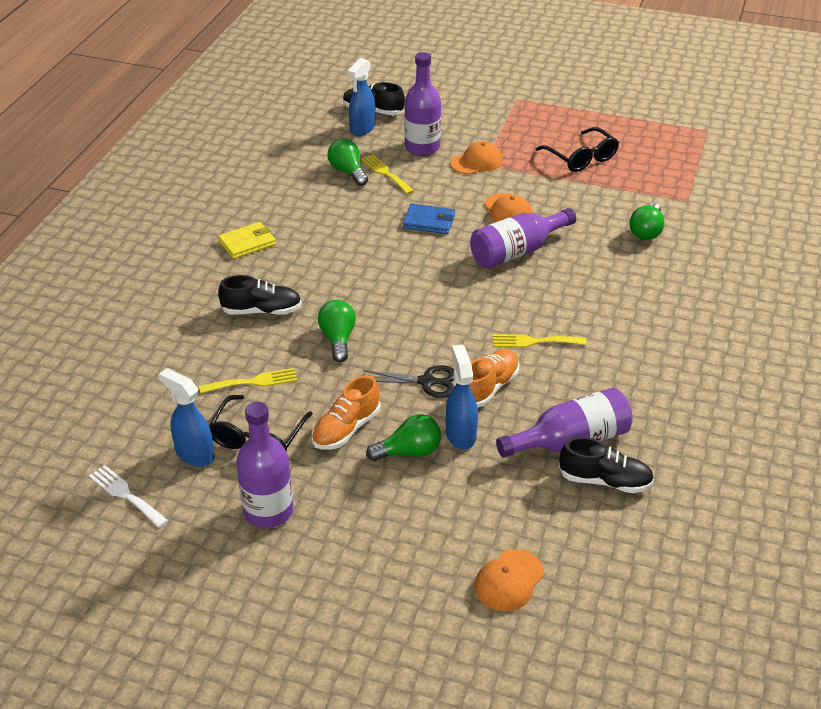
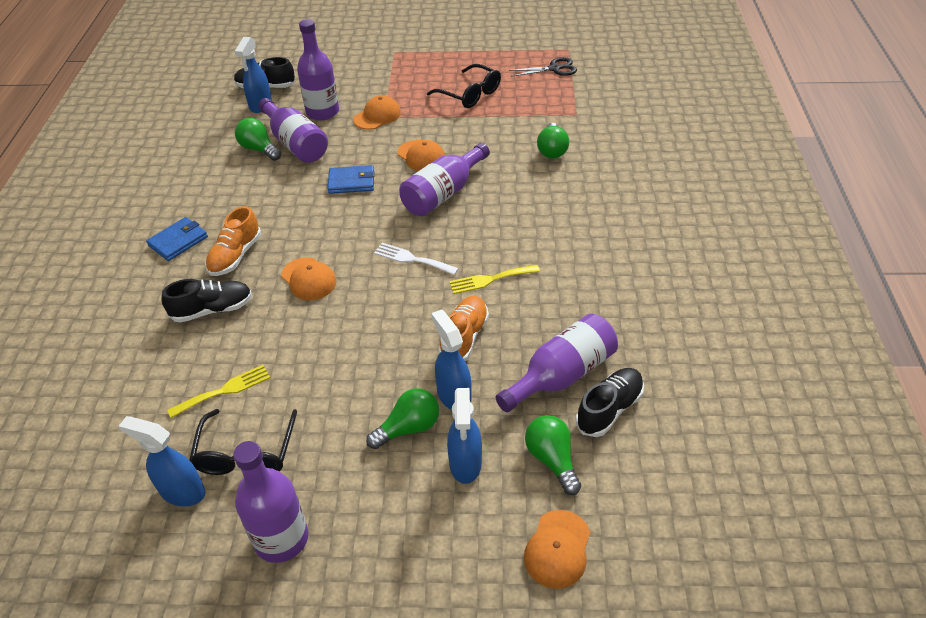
camera: 15 degrees left, 5 degrees up
white fork [89,465,168,528] -> white fork moved to [374,243,459,275]
yellow wallet [218,222,276,259] -> blue wallet [146,217,208,261]
orange shoe [312,376,380,450] -> orange shoe moved to [205,206,261,276]
green light bulb [318,300,356,362] -> green light bulb moved to [525,415,581,495]
yellow fork [361,155,414,194] -> purple bottle [259,98,328,163]
black scissors [364,365,455,398] -> black scissors moved to [509,57,577,77]
black shoe [559,437,654,493] -> black shoe turned 45 degrees counterclockwise [576,368,644,437]
none -> orange cap [281,257,337,300]
none -> blue spray bottle [447,388,482,484]

